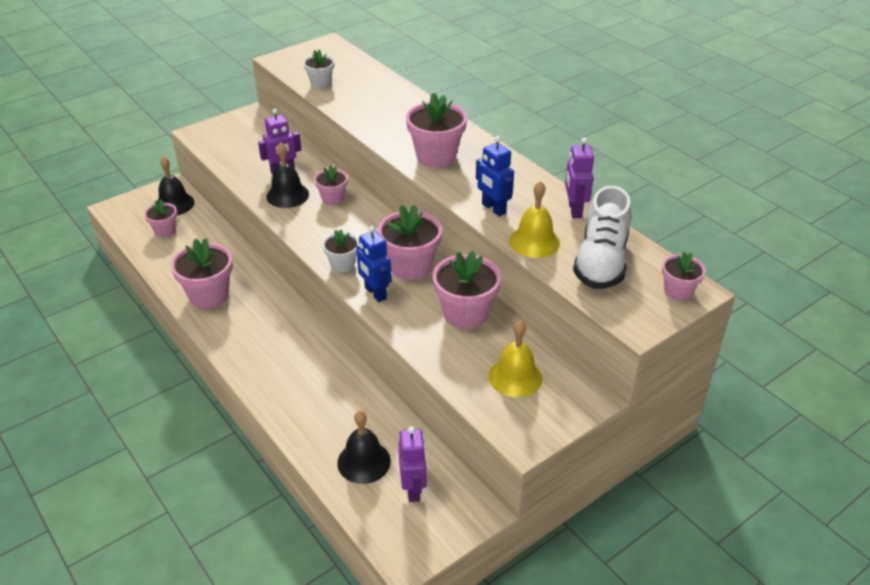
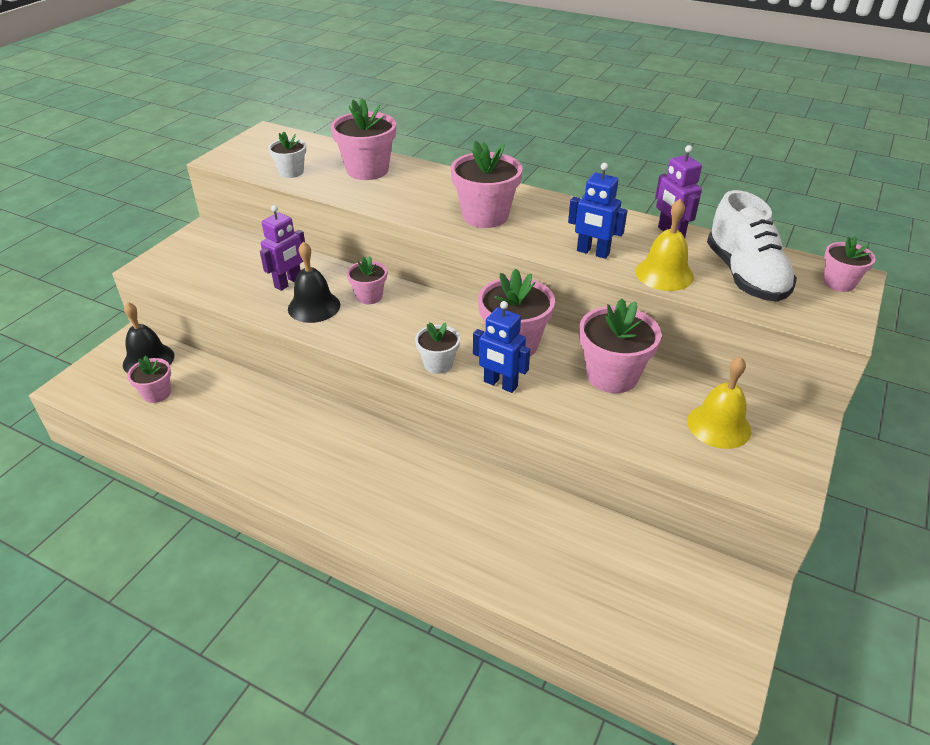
camera: 25 degrees left, 0 degrees up
pink flower pot [171,238,233,309] -> pink flower pot moved to [331,98,396,180]
black bell [337,411,391,484] -> none
purple robot [399,426,426,502] -> none

